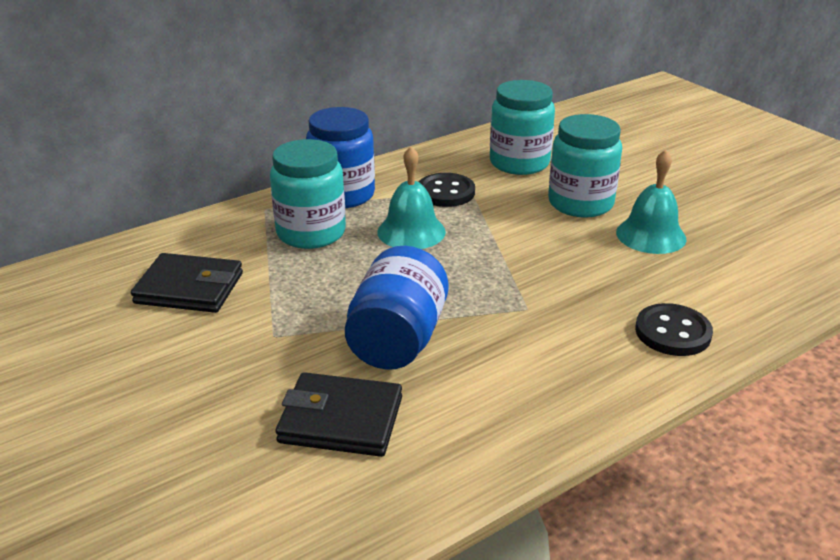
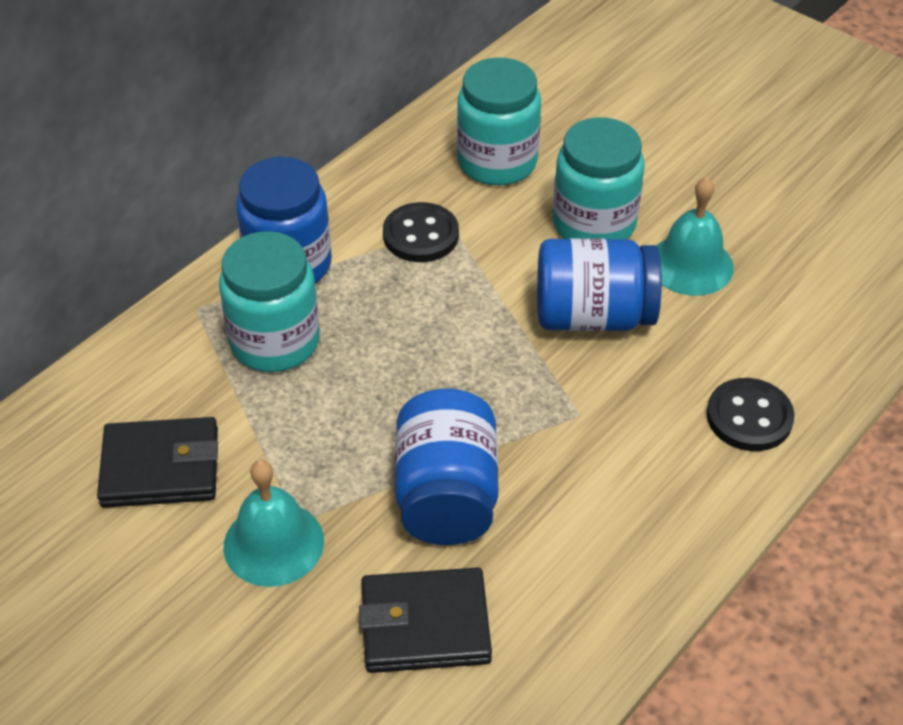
camera: 15 degrees left, 15 degrees up
turquoise bell [377,146,446,249] -> turquoise bell moved to [224,460,324,587]
none -> blue jar [537,238,662,331]

